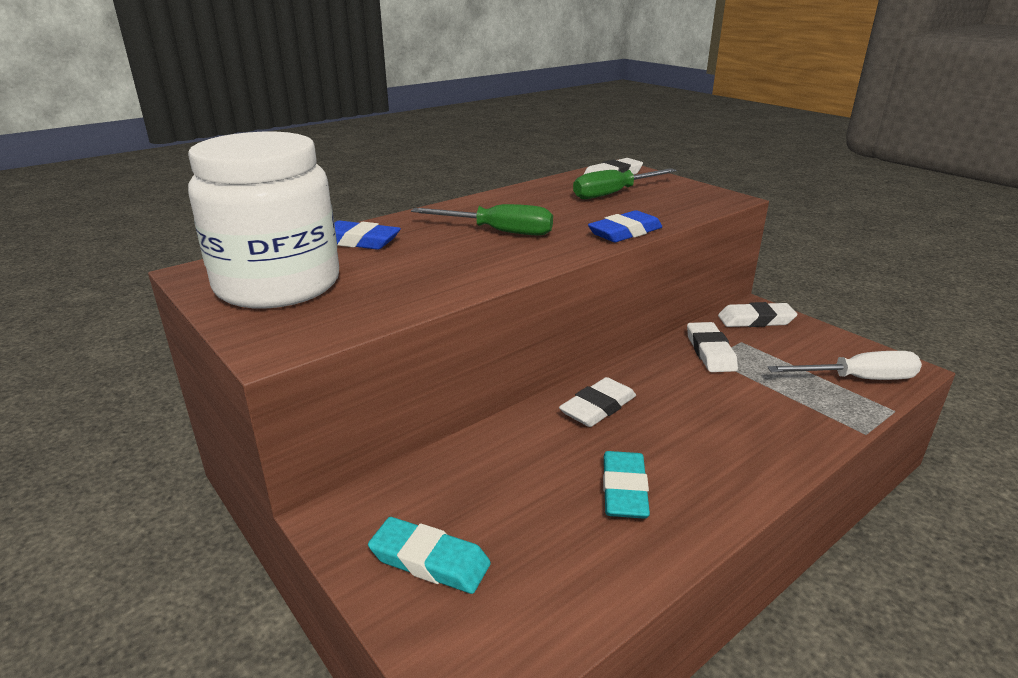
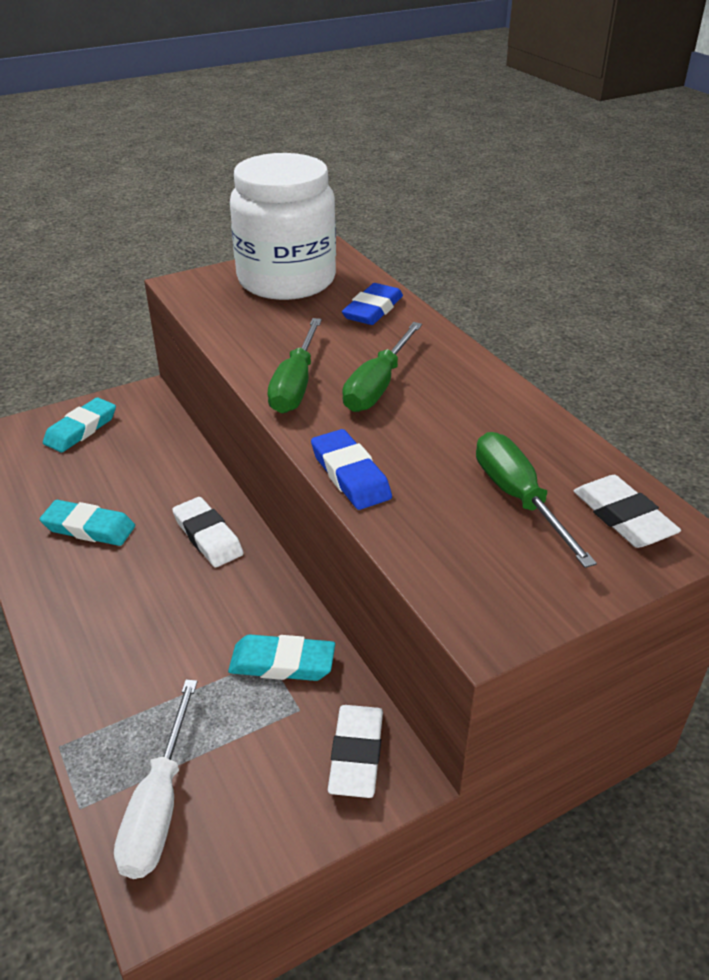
camera: 100 degrees right, 10 degrees up
white eraser [687,322,738,372] -> turquoise eraser [228,634,335,681]
none -> green screwdriver [267,318,322,414]

